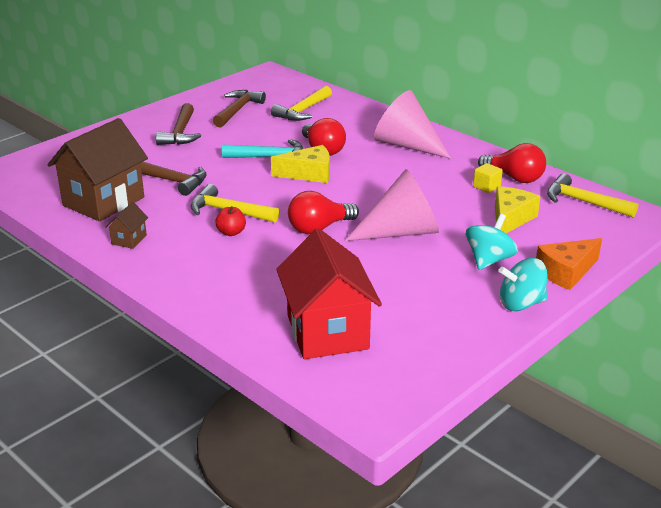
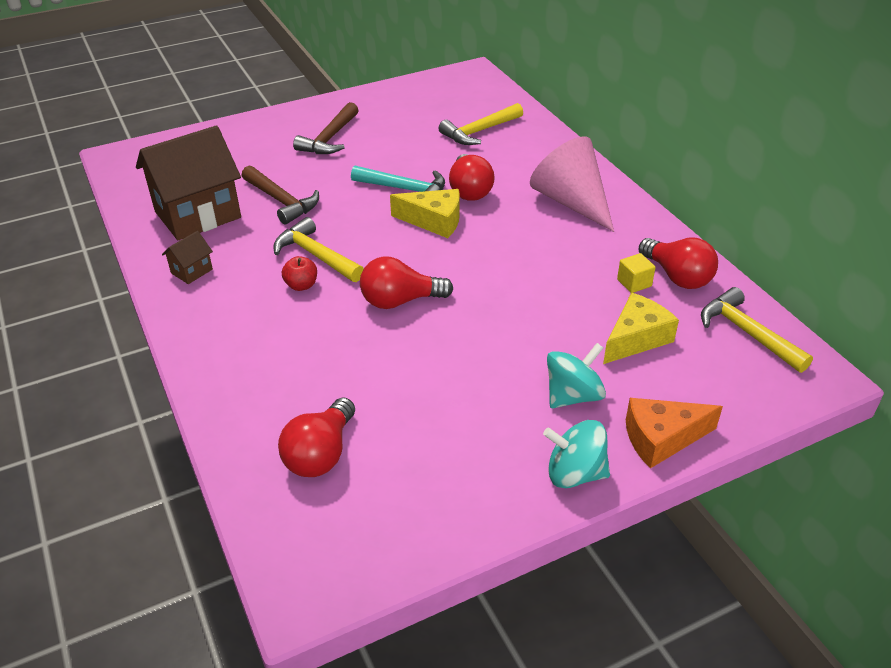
camera: 20 degrees right, 10 degrees up
brown hammer [213,90,266,128] -> none
red house [276,228,382,359] -> red light bulb [278,397,355,477]
pink cone [345,169,439,241] -> none

